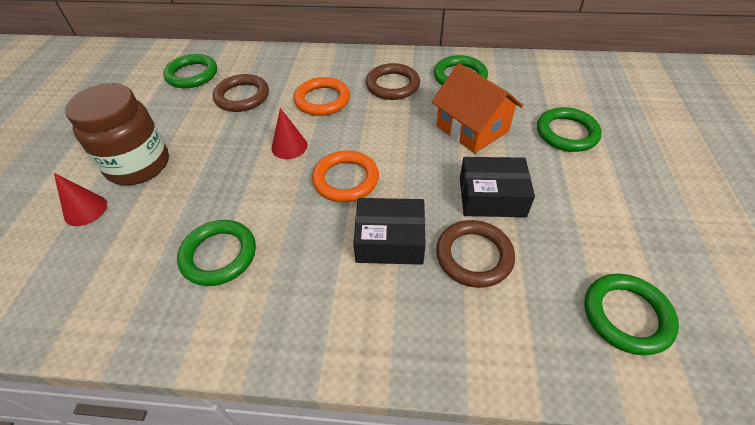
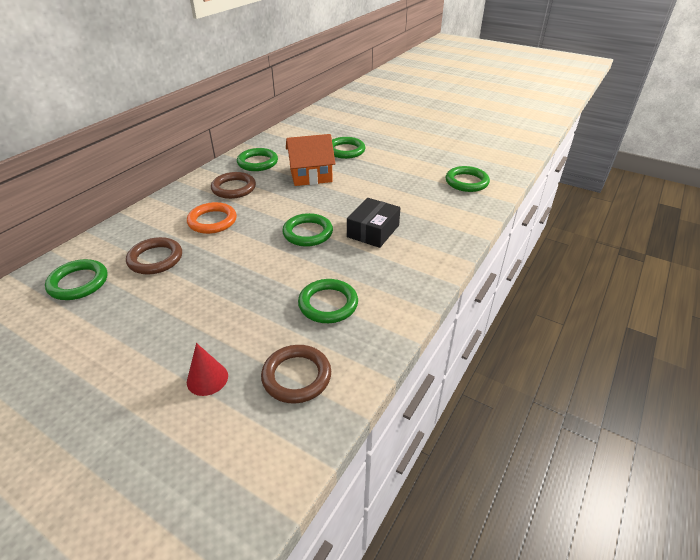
camera: 65 degrees left, 10 degrees down
brown jar [65,83,169,185] -> none
red cone [271,108,307,159] -> none
orange ring [312,151,379,202] -> green ring [282,213,333,247]
brown ring [436,220,515,288] -> brown ring moved to [261,345,331,403]
black box [460,157,535,217] -> none

